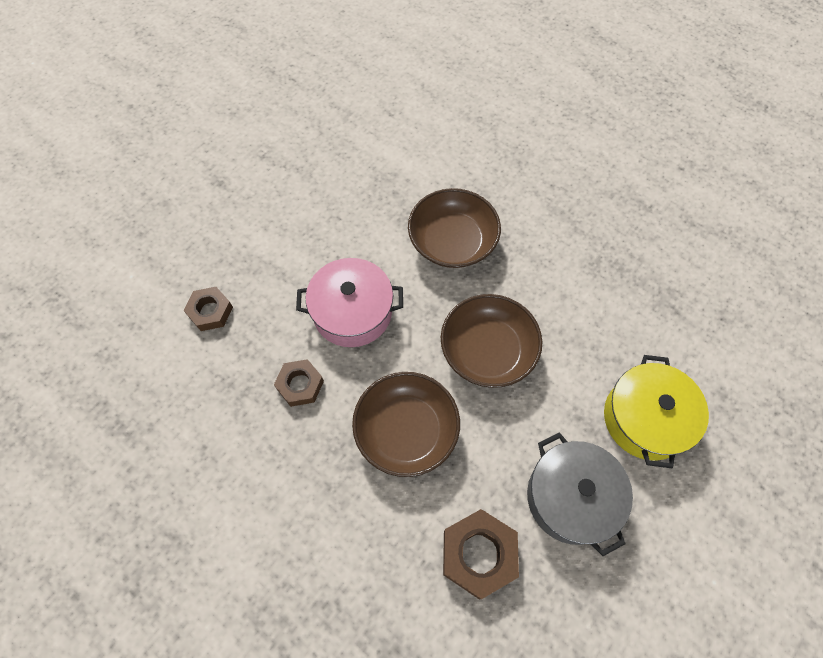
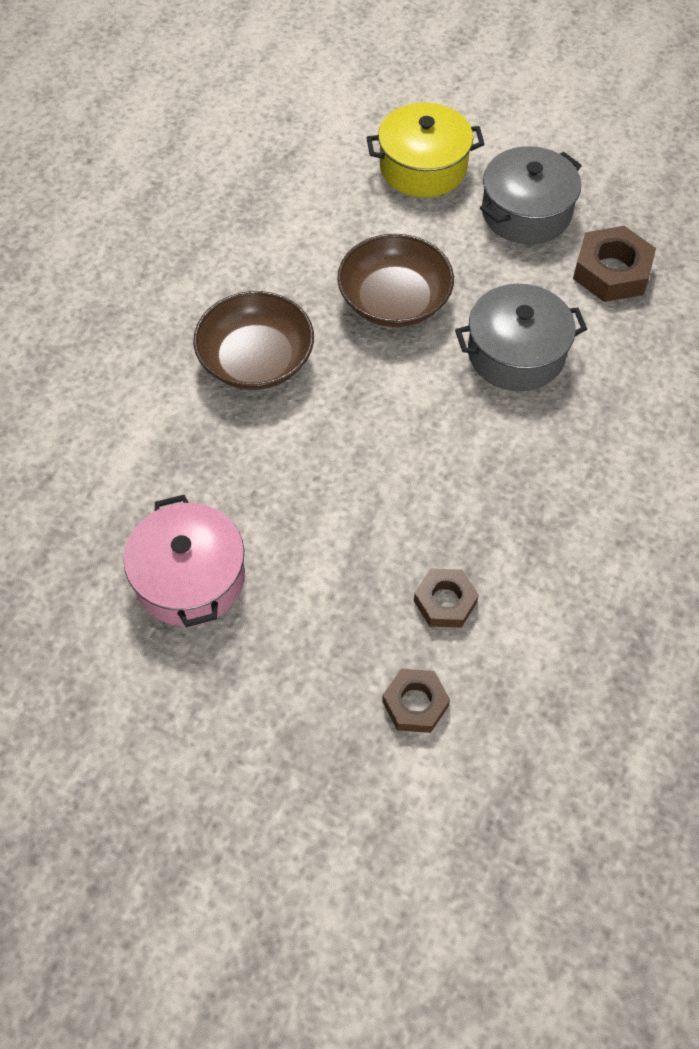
camera: 105 degrees left, 5 degrees down
brown nut [274,359,324,407] -> brown nut moved to [382,669,450,733]
pink pot [296,258,403,347] -> pink pot moved to [123,495,245,627]
brown bowl [352,372,460,477] -> grey pot [455,284,587,391]

